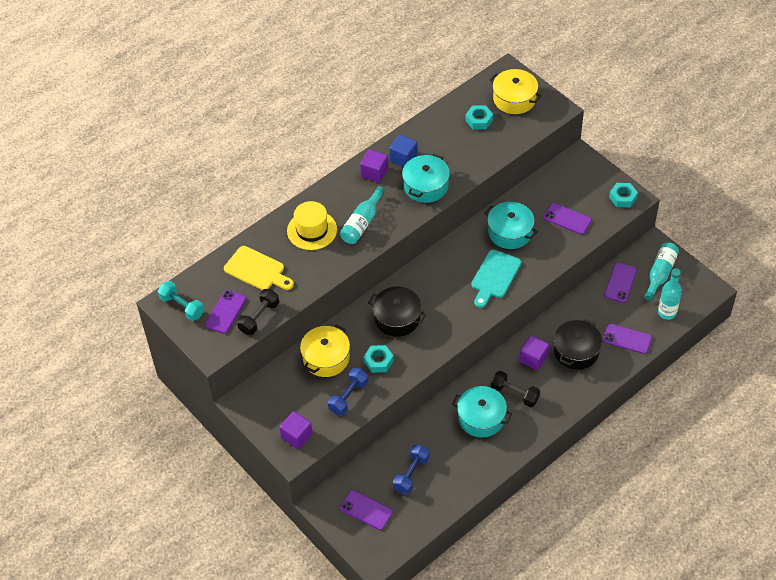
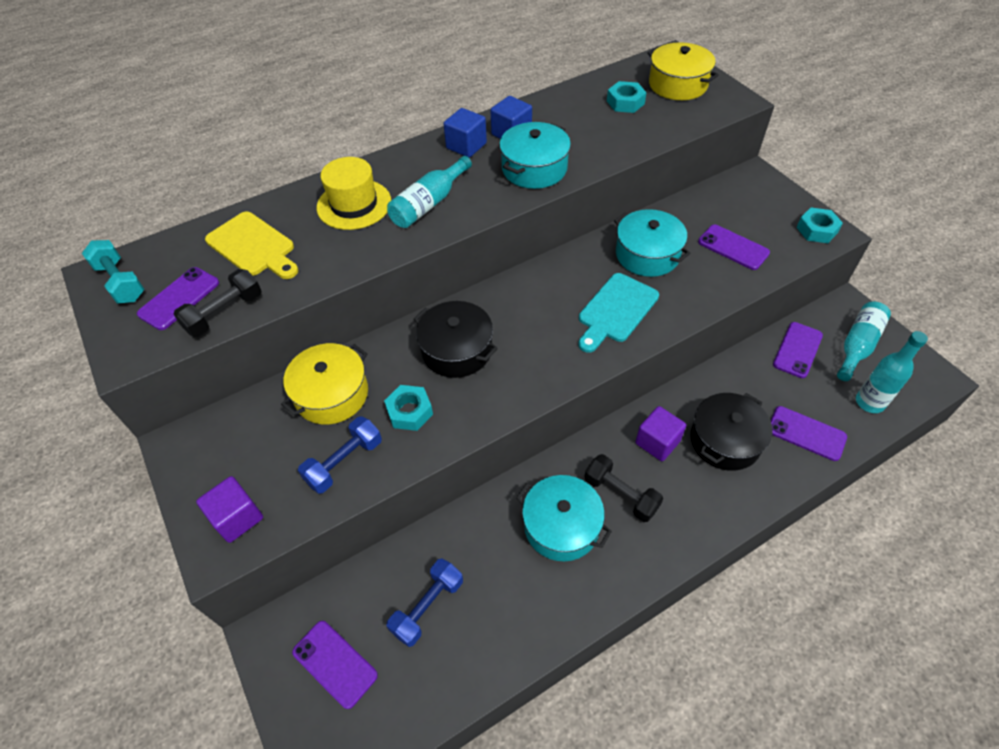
camera: 10 degrees right, 0 degrees up
purple cube [360,149,388,183] -> blue cube [444,108,487,158]

